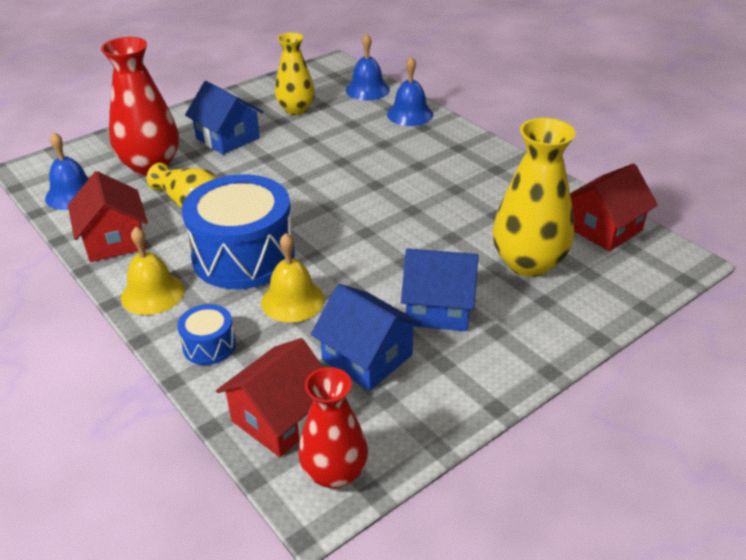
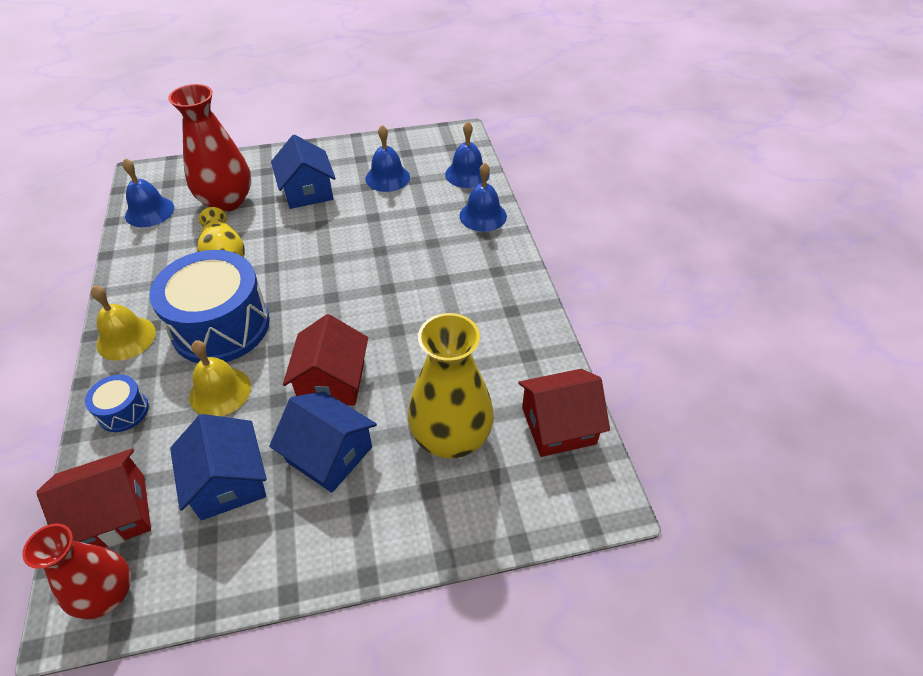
camera: 25 degrees right, 10 degrees up
red house [68,171,148,262] -> red house moved to [283,314,368,406]
yellow vase [275,32,315,115] -> blue bell [365,125,410,192]

